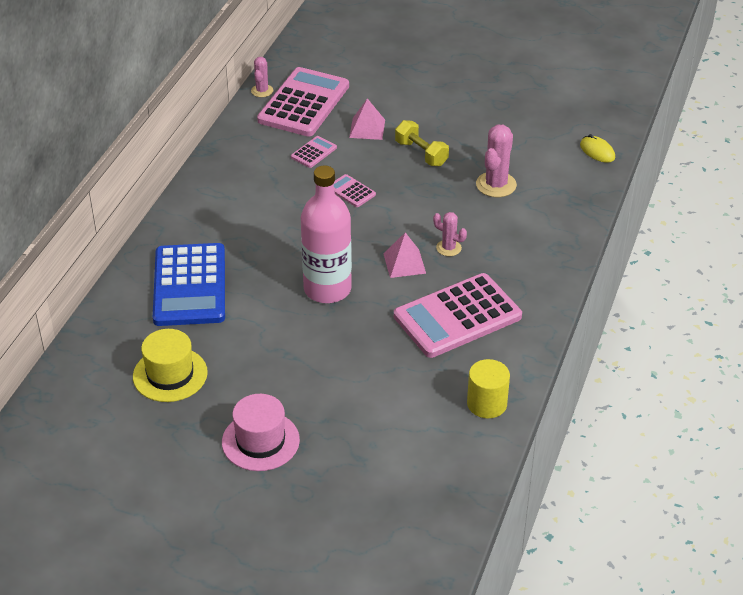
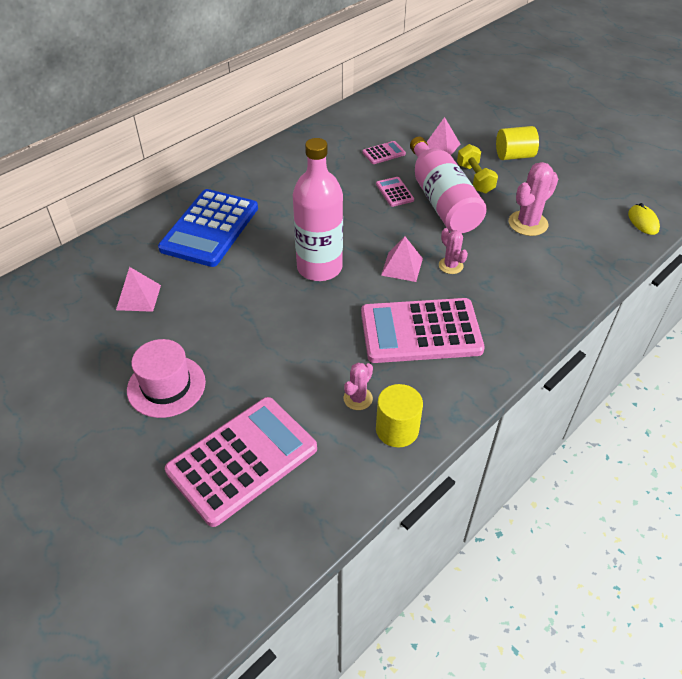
camera: 25 degrees right, 5 degrees up
yellow hat [133,329,208,402] -> pink pyramid [116,267,161,312]
pink cactus [251,57,273,97] -> pink cactus moved to [343,363,373,410]
pink calculator [257,67,349,137] -> pink calculator moved to [165,397,317,527]
none -> pink bottle [410,137,487,233]
none -> yellow cylinder [496,126,539,160]

